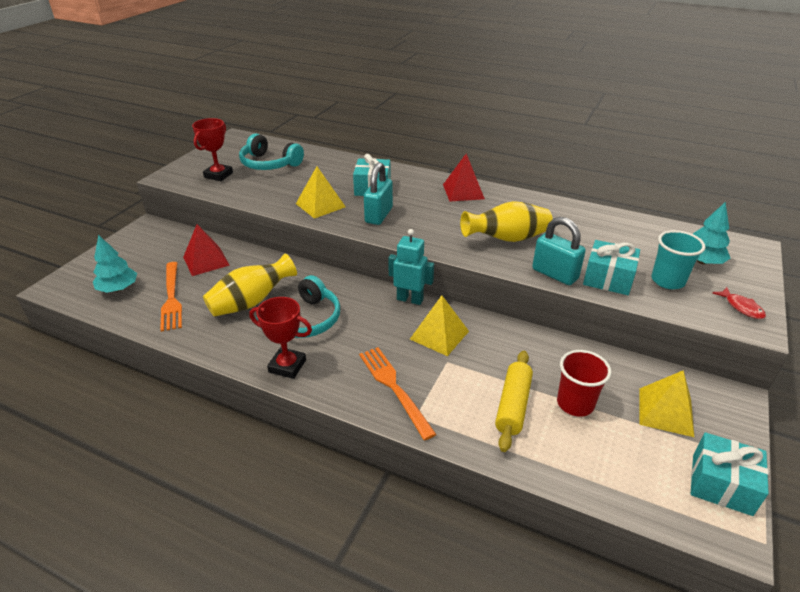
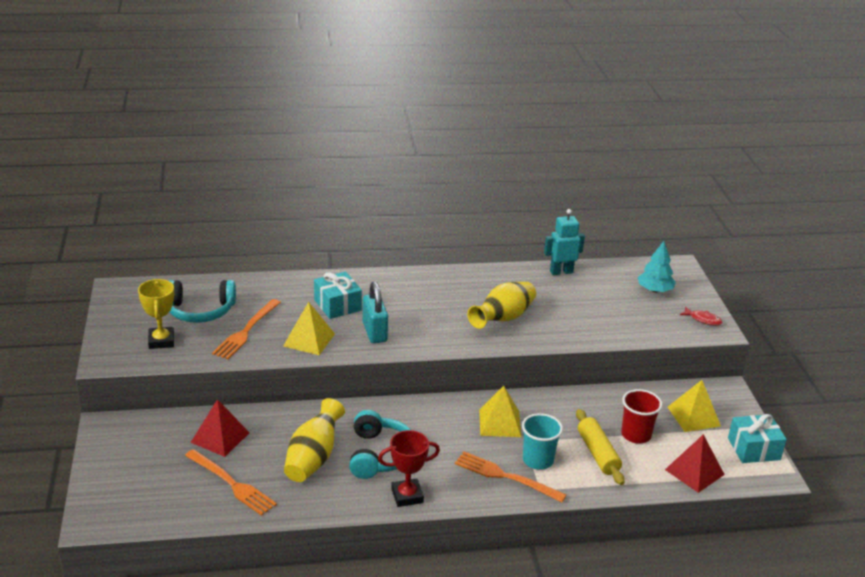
camera: 35 degrees left, 5 degrees down
turquoise tree [93,235,137,293] -> none
red trophy [192,118,233,181] -> yellow trophy [138,279,174,349]
turquoise robot [388,229,434,305] -> turquoise robot moved to [544,209,585,275]
red pyramid [443,153,485,202] -> red pyramid moved to [665,434,725,493]
turquoise padlock [532,217,586,285] -> none
turquoise gift [583,240,640,295] -> none
turquoise cup [651,230,705,289] -> turquoise cup moved to [522,413,563,470]
none -> orange fork [212,299,281,359]

